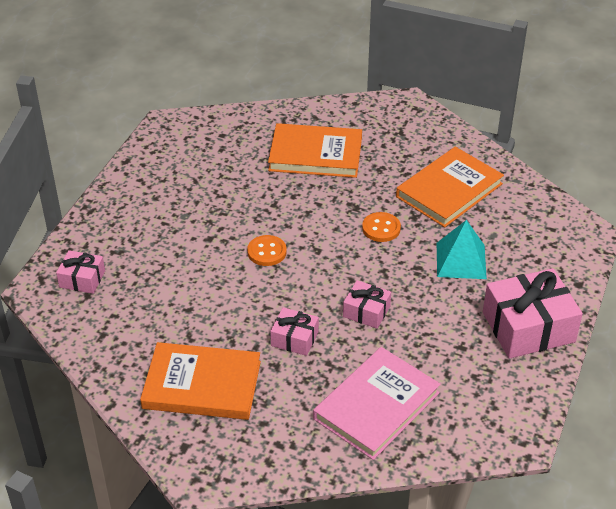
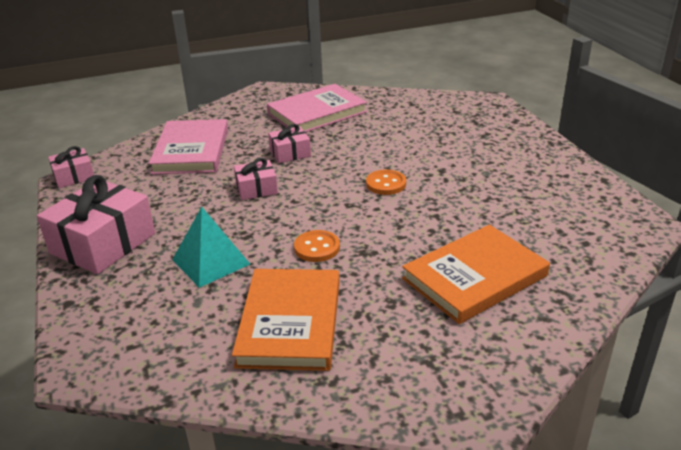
camera: 140 degrees right, 10 degrees down
pink gift [56,250,105,294] -> pink gift moved to [48,146,94,188]
orange book [140,342,261,420] -> pink book [267,84,367,132]

